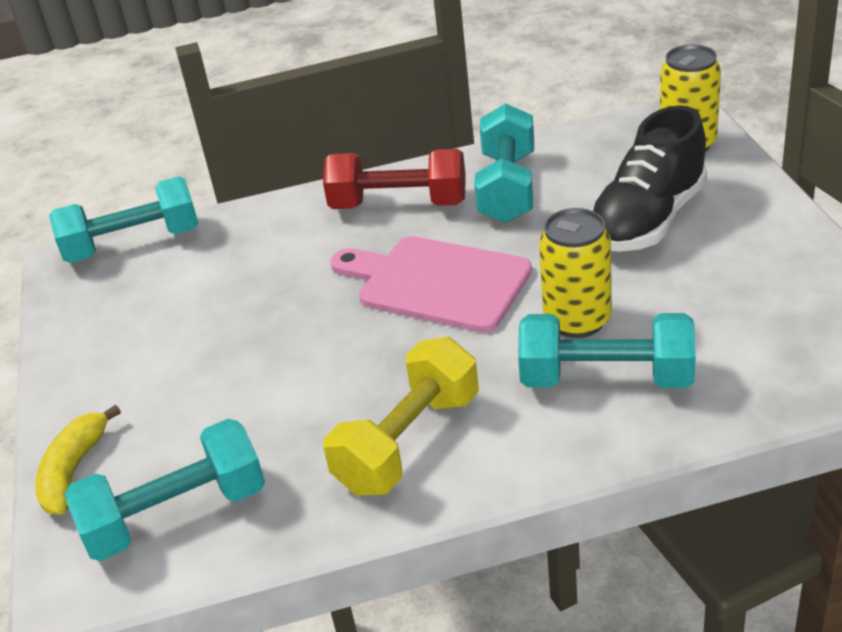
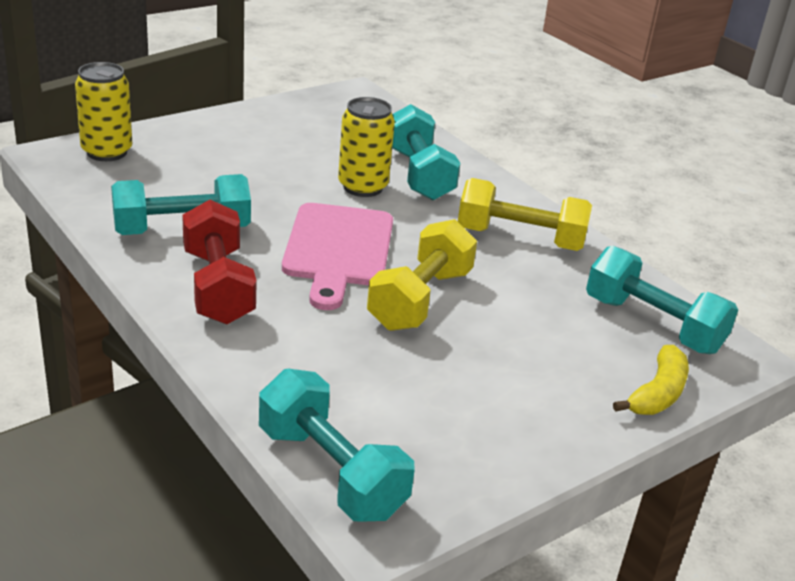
camera: 120 degrees left, 5 degrees down
yellow banana [35,404,121,515] -> yellow banana turned 45 degrees counterclockwise [613,345,689,415]
black shoe [591,105,707,252] -> none
none -> yellow dumbbell [367,219,477,331]

